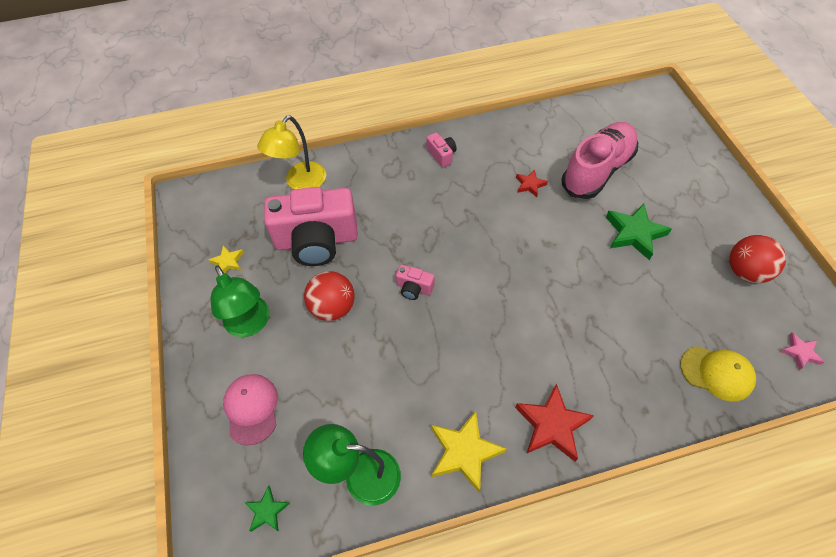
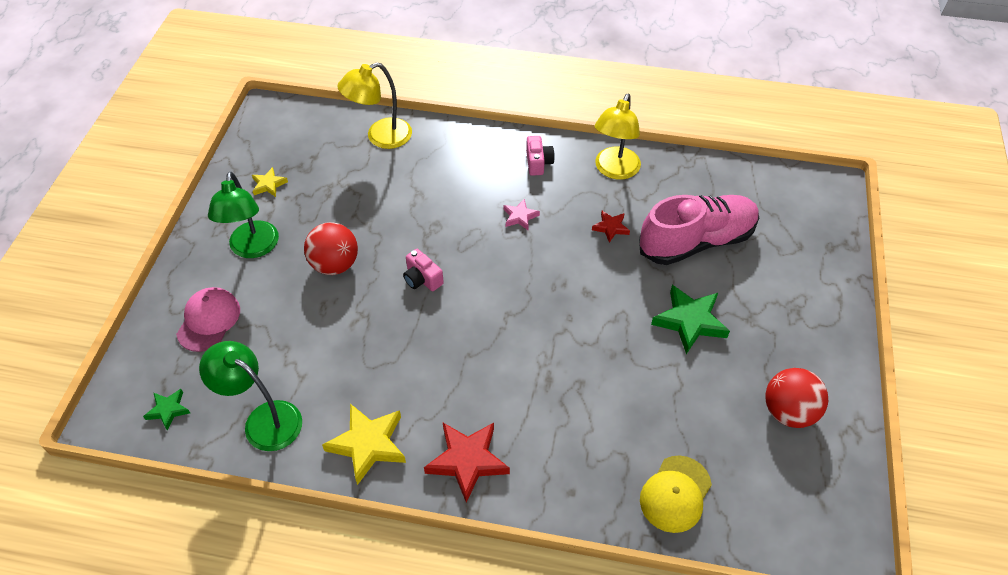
camera: 25 degrees right, 5 degrees down
pink camera [264,187,358,266] -> none
yellow cap [680,346,756,402] -> yellow cap turned 75 degrees clockwise [640,455,712,533]
pink star [780,333,824,370] -> pink star moved to [503,199,540,230]
none -> yellow lamp [595,93,641,180]

